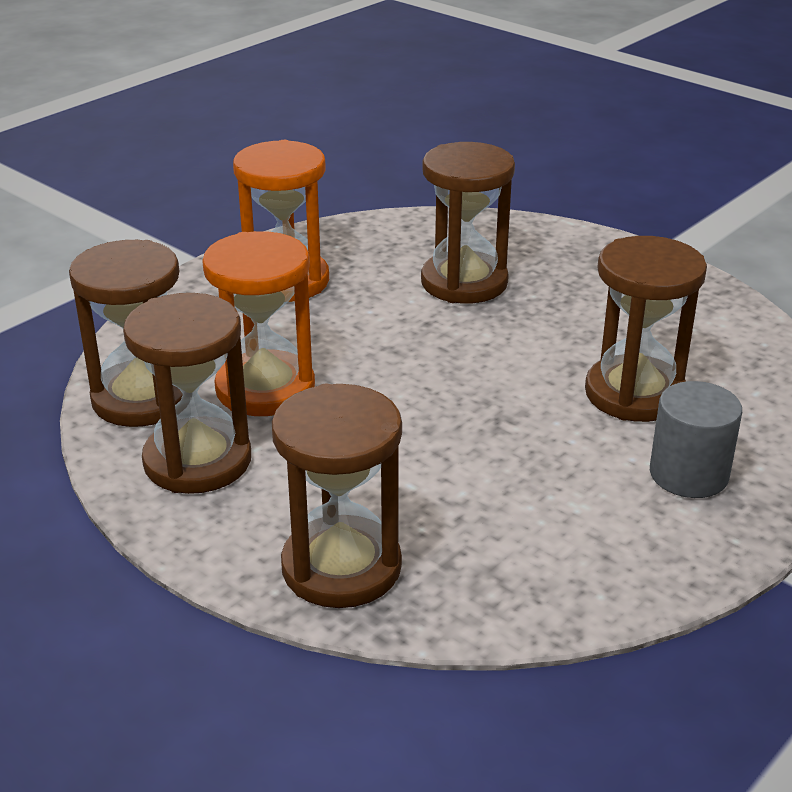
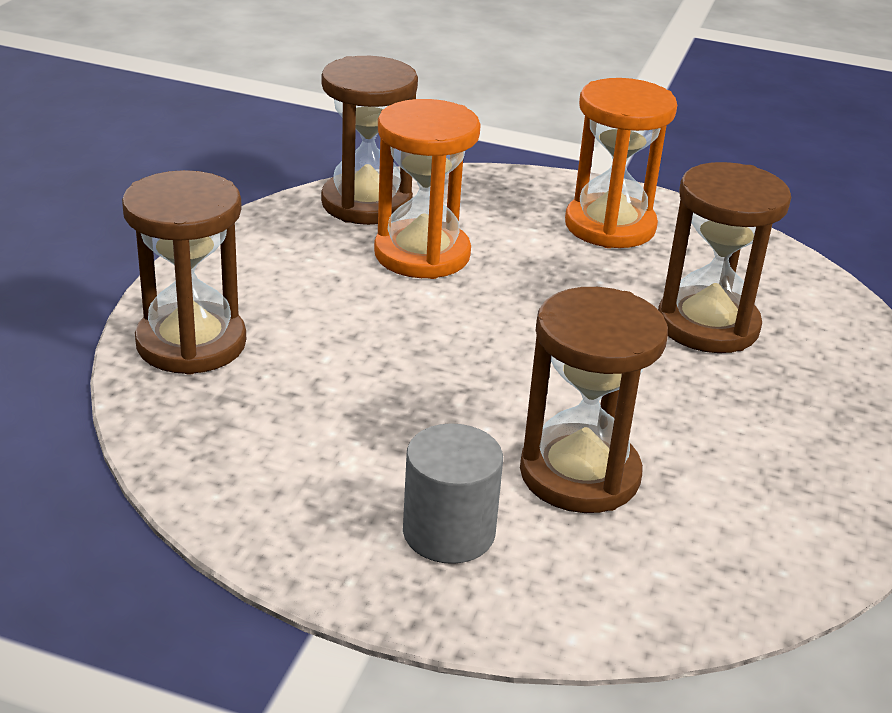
camera: 65 degrees right, 0 degrees up
brown hourglass [123,293,251,494] -> none

